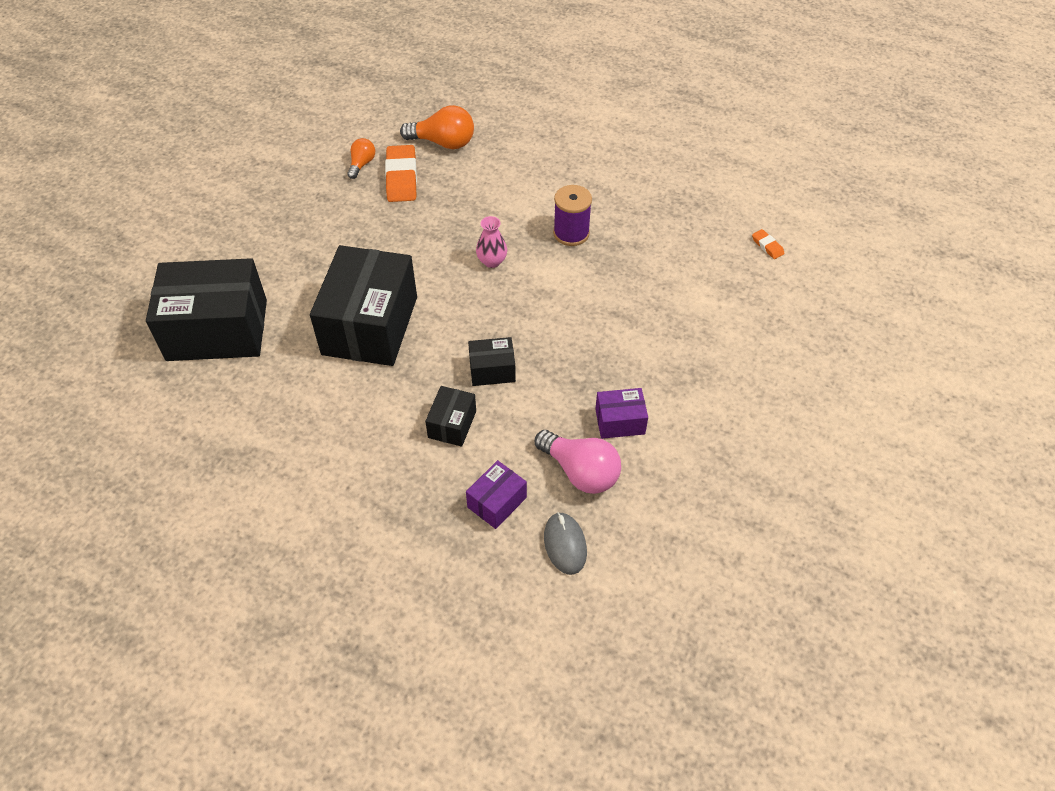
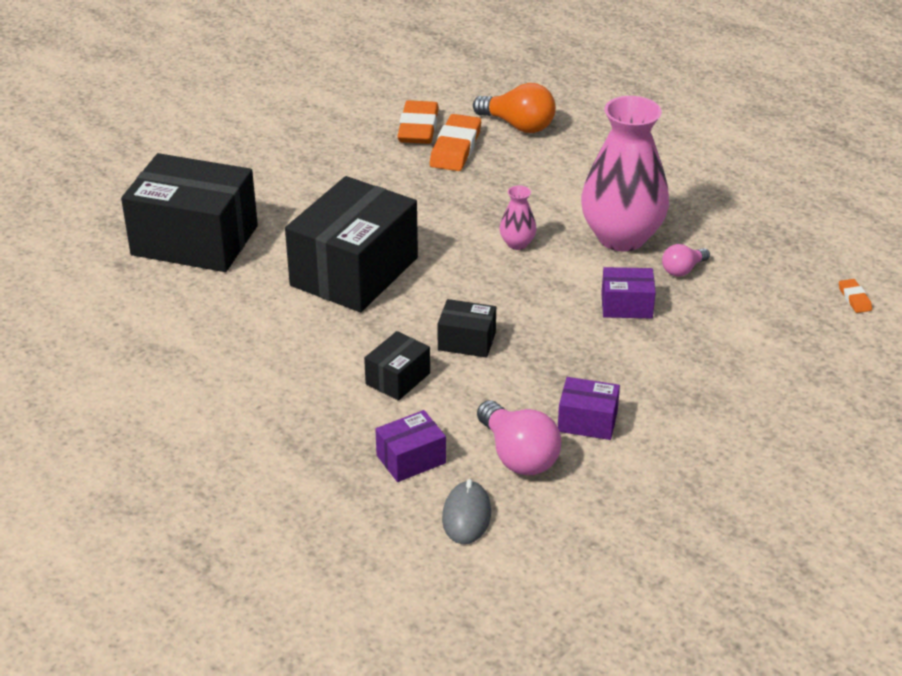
camera: 20 degrees right, 15 degrees down
orange light bulb [347,138,375,179] -> orange eraser [397,100,439,144]
purple spool [553,185,592,246] -> pink vase [581,96,669,251]
none -> purple box [601,267,656,318]
none -> pink light bulb [662,244,710,277]

